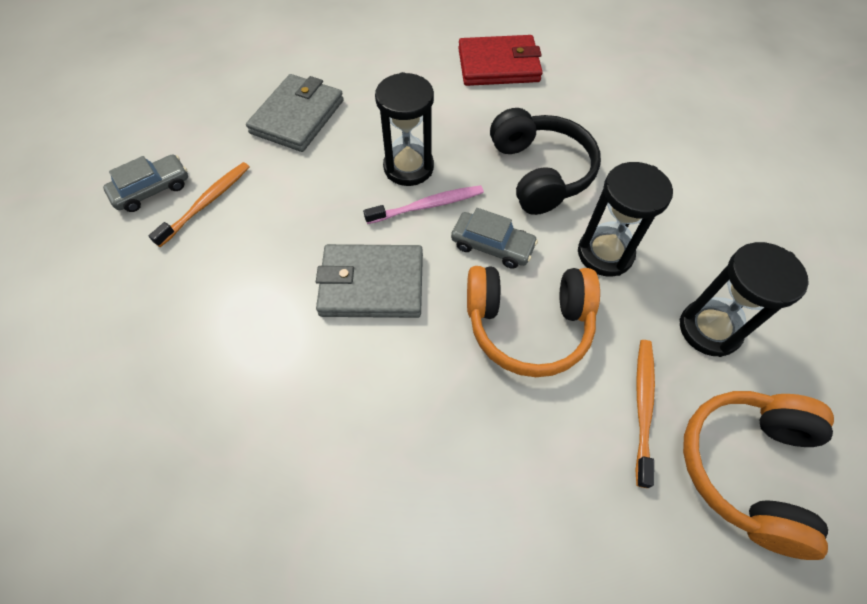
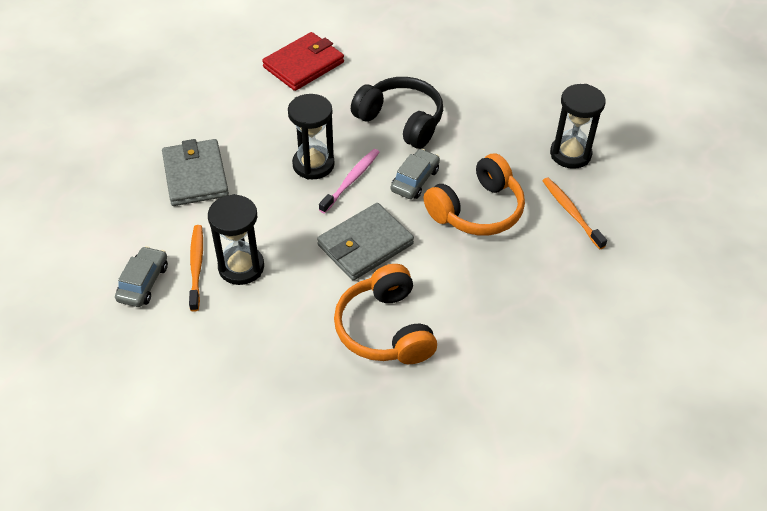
camera: 40 degrees left, 10 degrees down
grey car [451,208,538,269] -> grey car turned 45 degrees counterclockwise [390,149,440,199]
black hourglass [578,162,673,277] -> black hourglass moved to [208,194,264,285]
orange headphones [683,391,834,560] -> orange headphones moved to [334,264,437,364]

